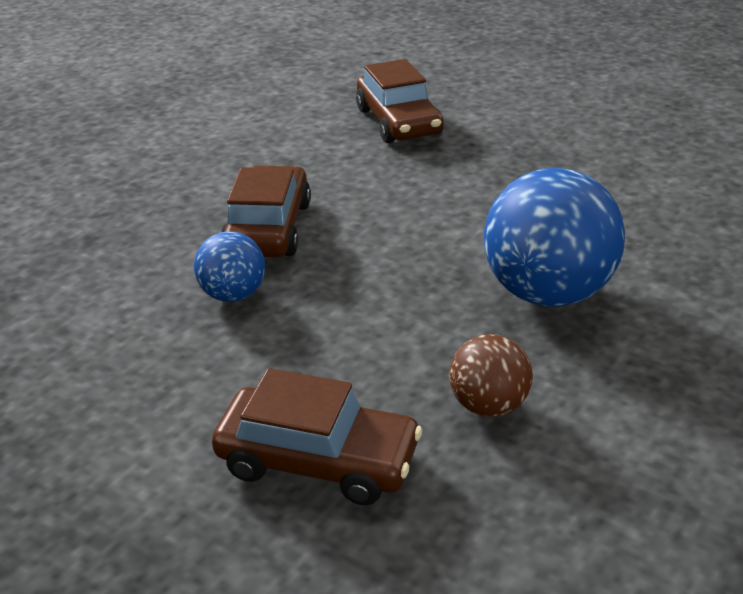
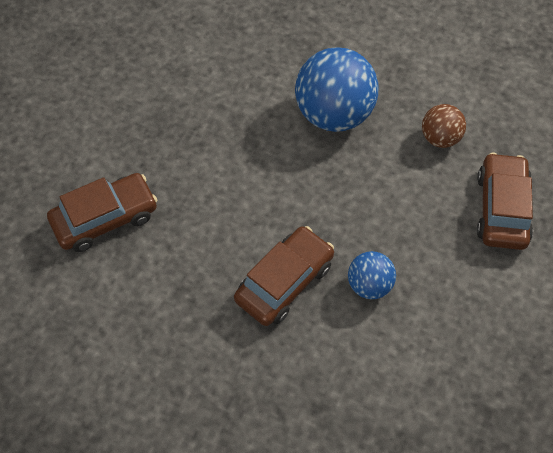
camera: 100 degrees left, 25 degrees up
brown car [221,165,311,257] -> brown car turned 135 degrees clockwise [234,226,334,326]

